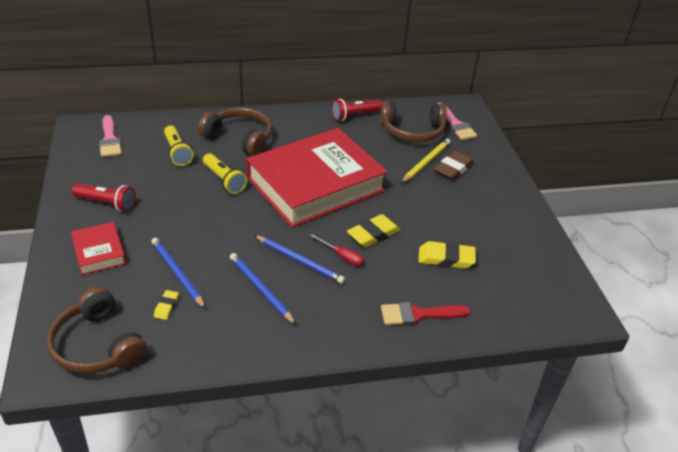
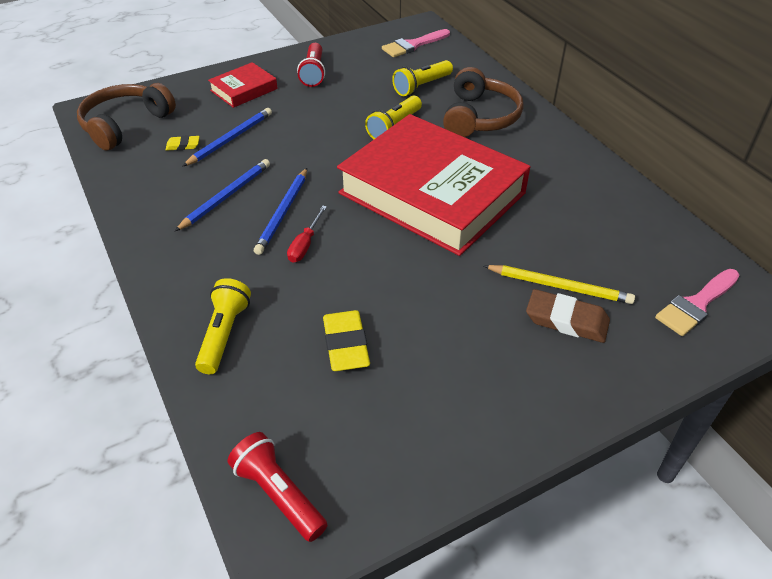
camera: 75 degrees right, 5 degrees up
red flashlight [331,99,382,121] -> red flashlight moved to [228,432,327,542]
yellow eraser [347,214,400,247] -> none
brown headphones [380,101,447,142] -> none
red brush [381,302,471,325] -> yellow flashlight [195,278,251,374]

